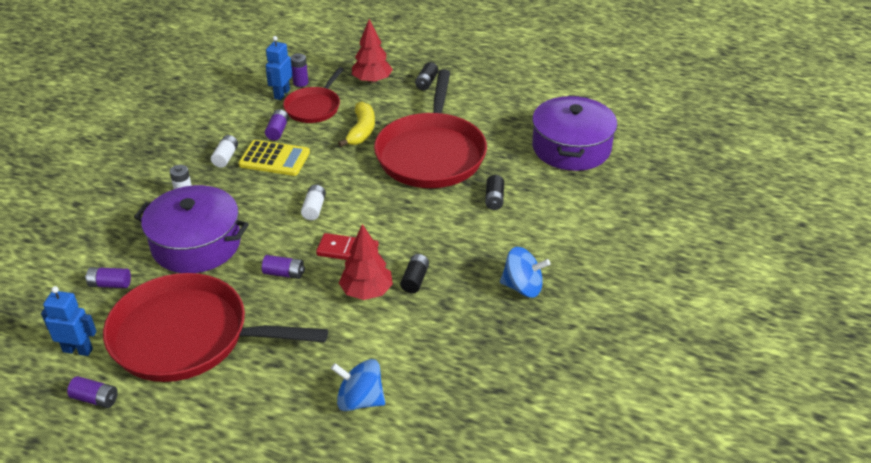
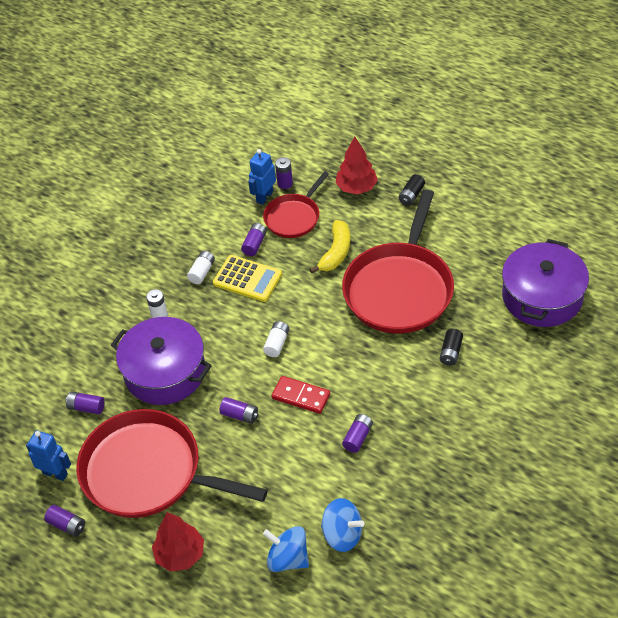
camera: 15 degrees right, 10 degrees up
red tree [339,224,393,300] -> red tree moved to [152,512,204,572]
black battery [400,254,429,293] -> purple battery [342,414,373,453]
blue spinning top [500,247,550,298] -> blue spinning top moved to [321,498,365,552]

